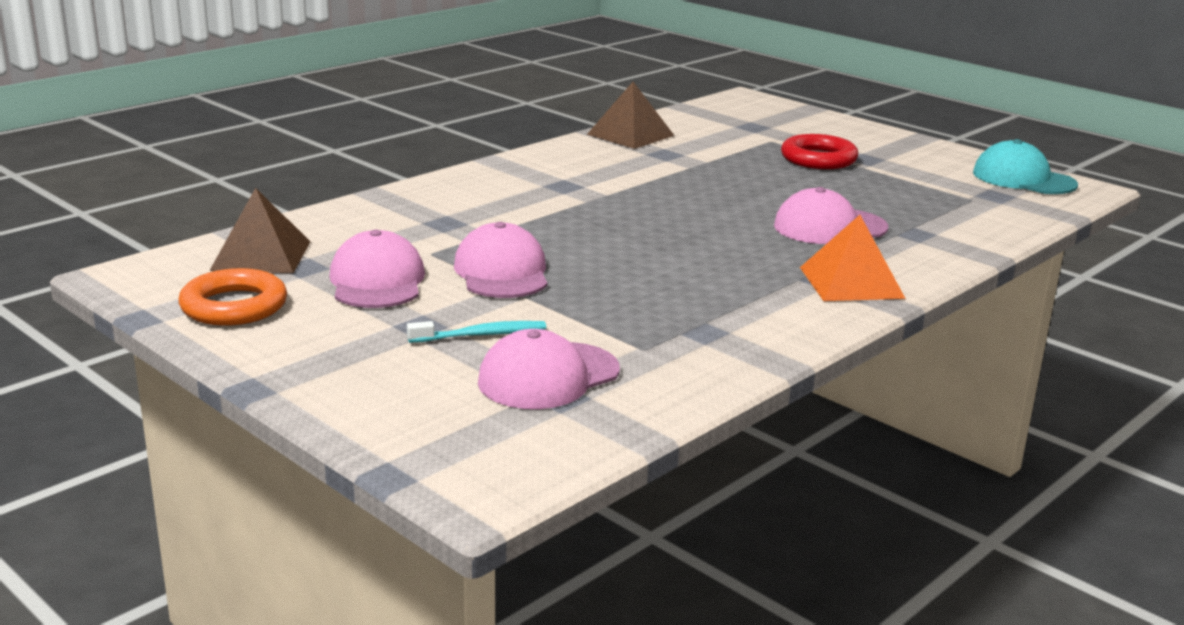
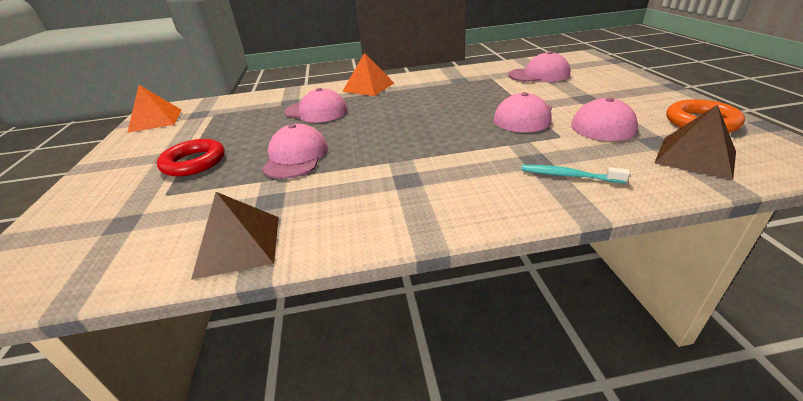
camera: 140 degrees left, 10 degrees up
turquoise toothbrush [407,321,546,343] -> turquoise toothbrush moved to [521,165,630,183]
turquoise cap [973,139,1078,194] -> orange pyramid [127,85,181,133]
none -> pink cap [262,124,328,179]

